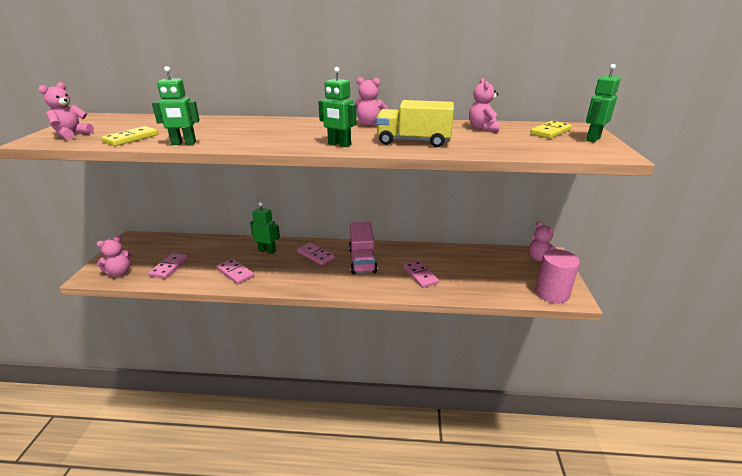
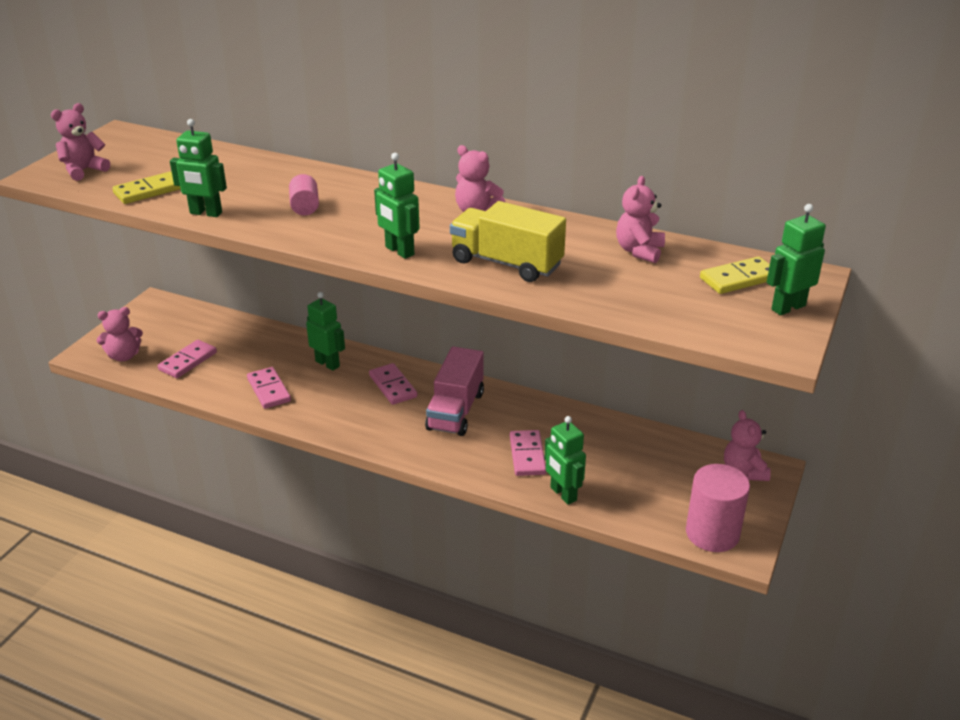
camera: 20 degrees right, 5 degrees up
none -> pink cylinder [289,174,319,216]
none -> green robot [544,416,586,505]

